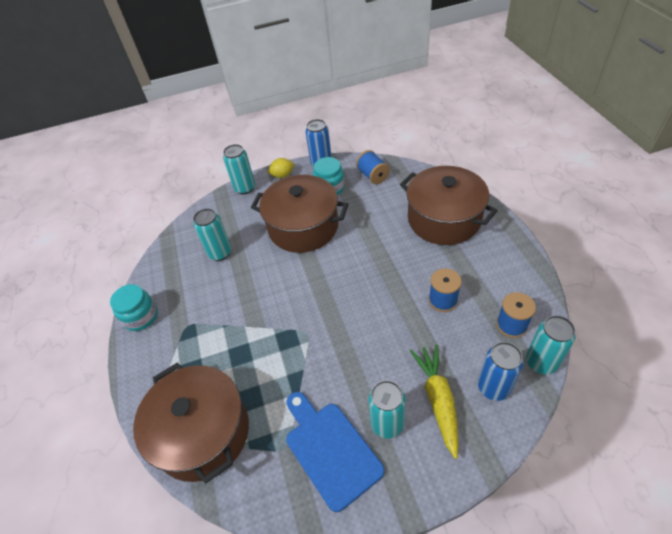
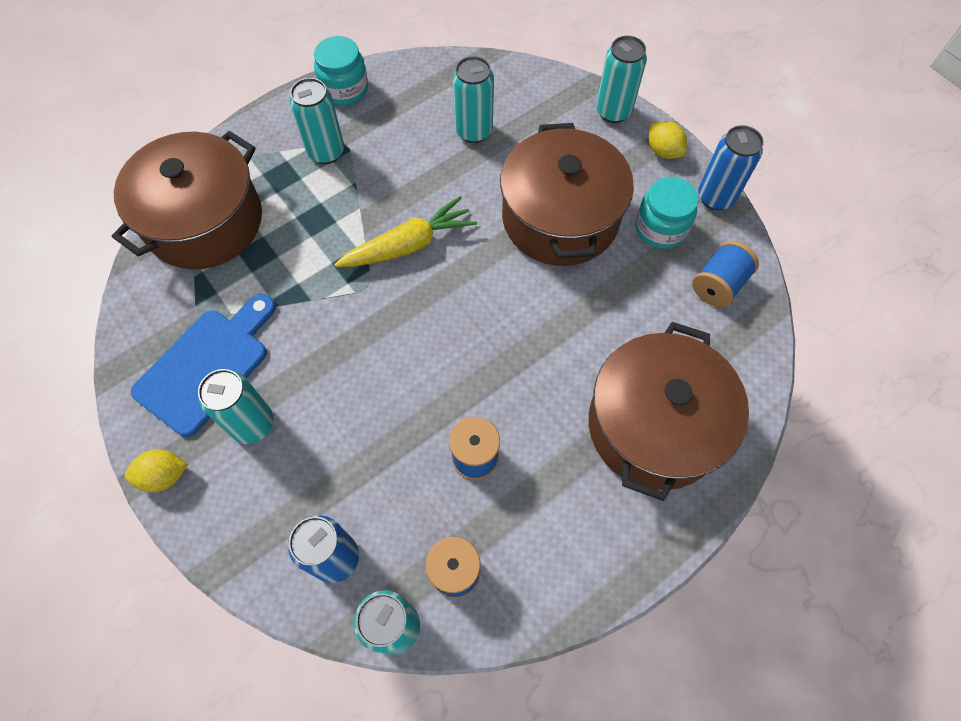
camera: 65 degrees right, 15 degrees up
yellow carrot [410,345,459,459] -> yellow carrot moved to [334,196,477,267]
none -> yellow lemon [125,449,188,492]
none -> turquoise can [290,78,344,164]

